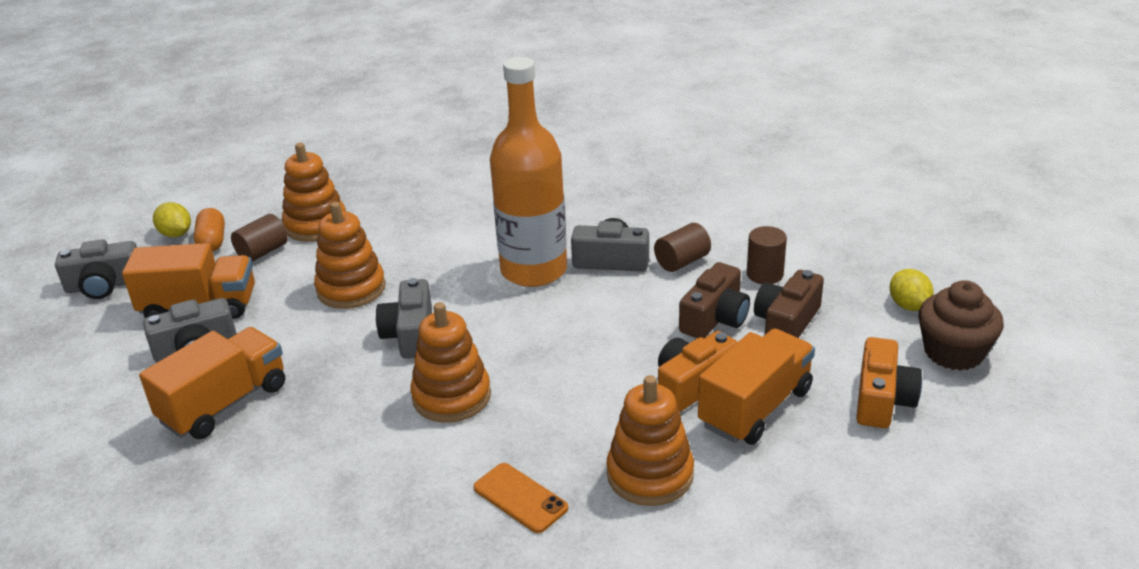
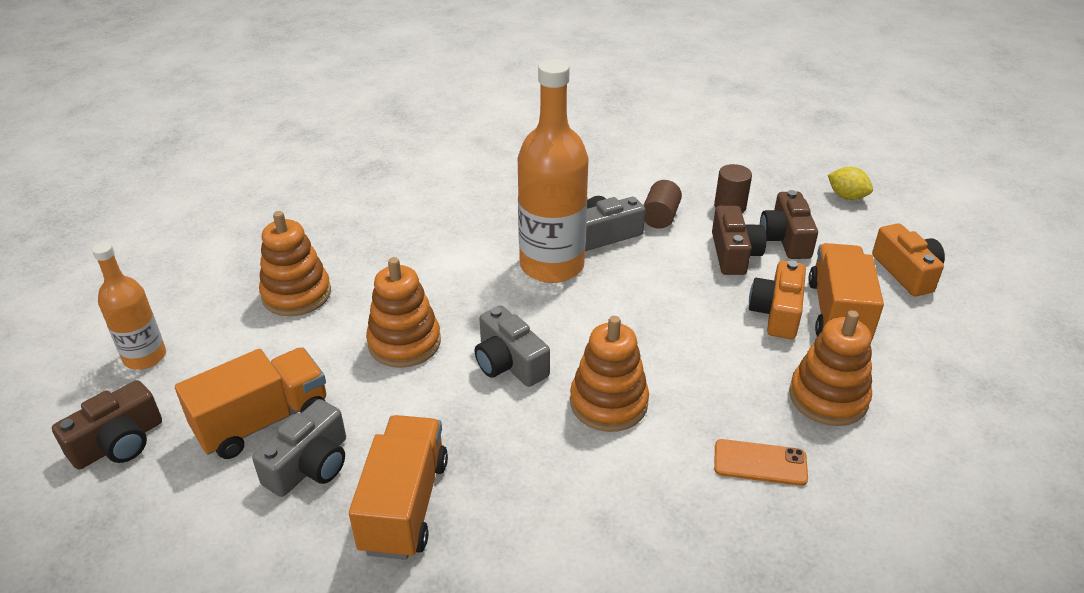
camera: 35 degrees left, 5 degrees up
grey camera [55,239,137,299] -> brown camera [52,380,162,469]
yellow lemon [153,202,191,237] -> orange bottle [92,242,166,370]
orange capsule [194,208,225,252] -> none
brown cylinder [231,214,288,262] -> none
brown cupcake [919,280,1004,371] -> none

